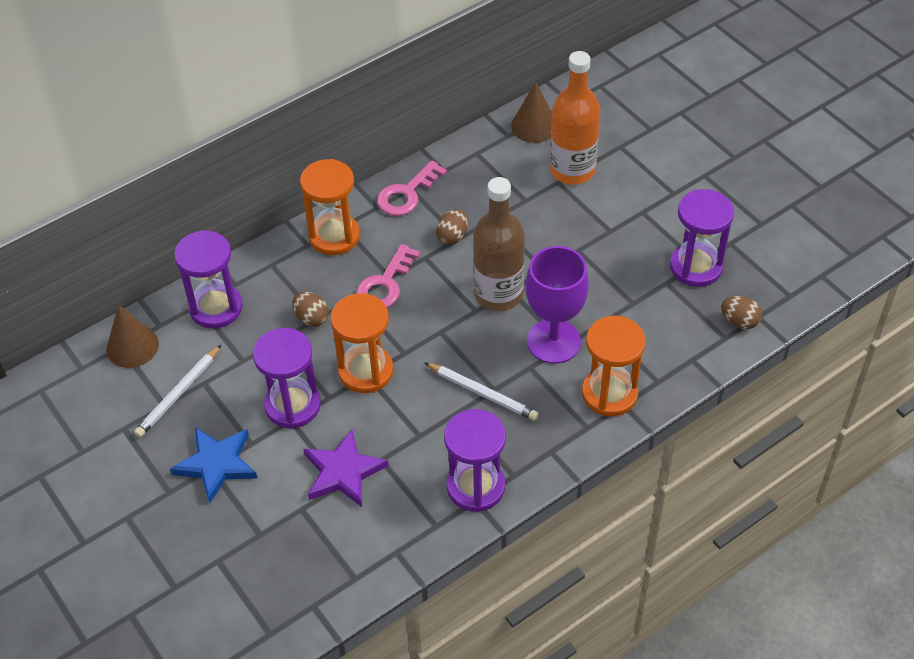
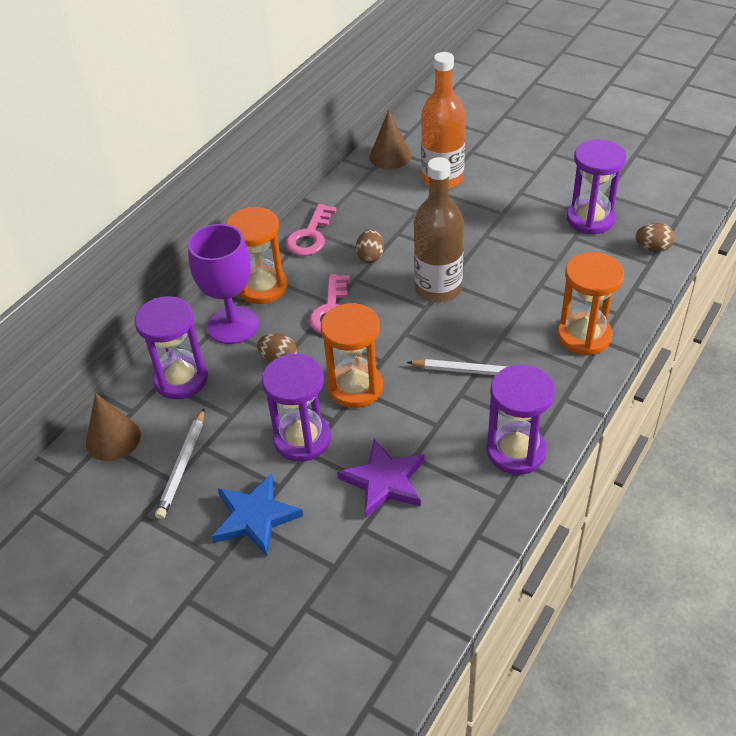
camera: 20 degrees left, 5 degrees down
purple goblet [526,246,589,364] -> purple goblet moved to [188,224,259,344]

